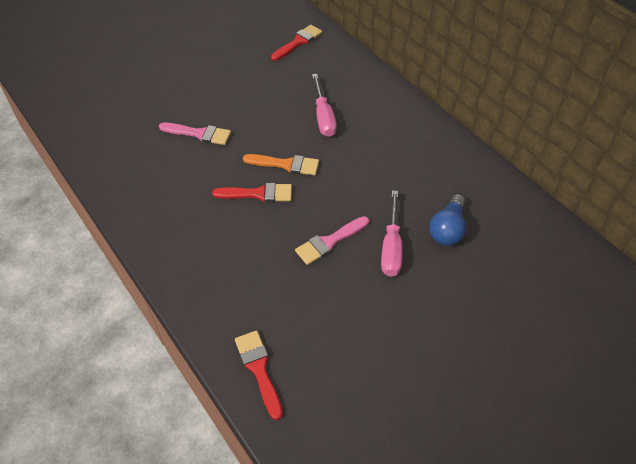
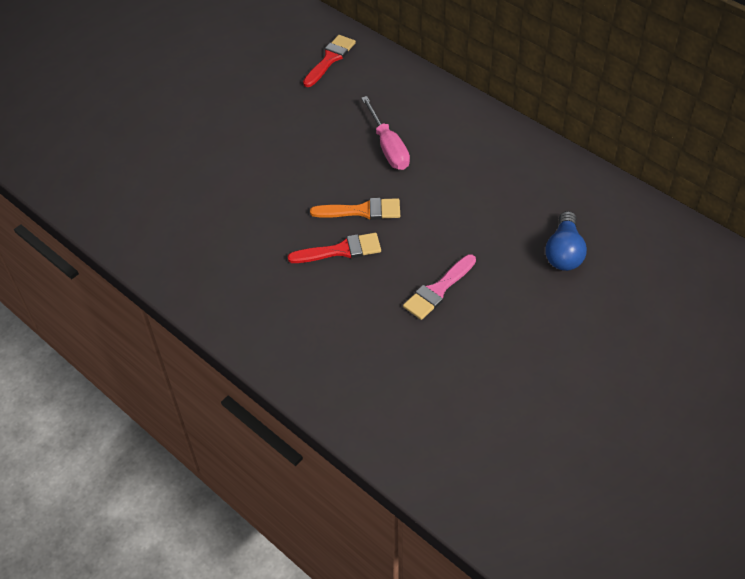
camera: 10 degrees left, 0 degrees up
pink brush [159,123,231,145] -> none
red brush [235,330,283,420] -> none
pink screwdriver [381,190,403,277] -> none

